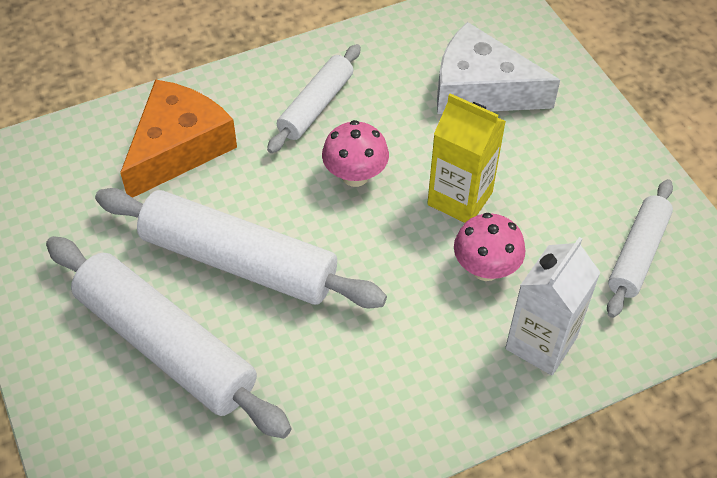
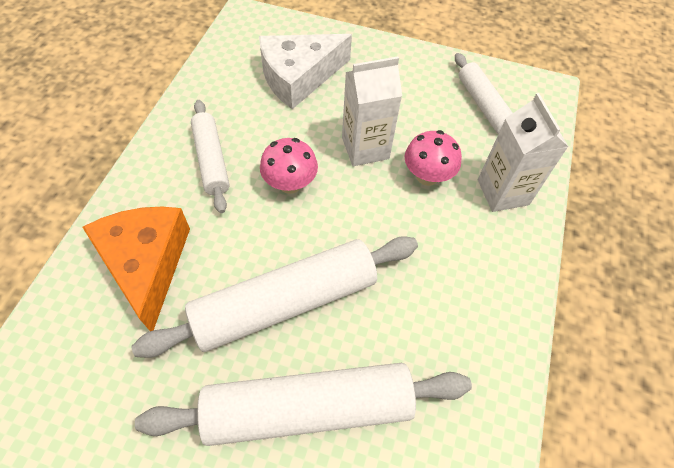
camera: 50 degrees left, 5 degrees up
yellow carton [427,93,506,223] -> white carton [342,56,402,166]

